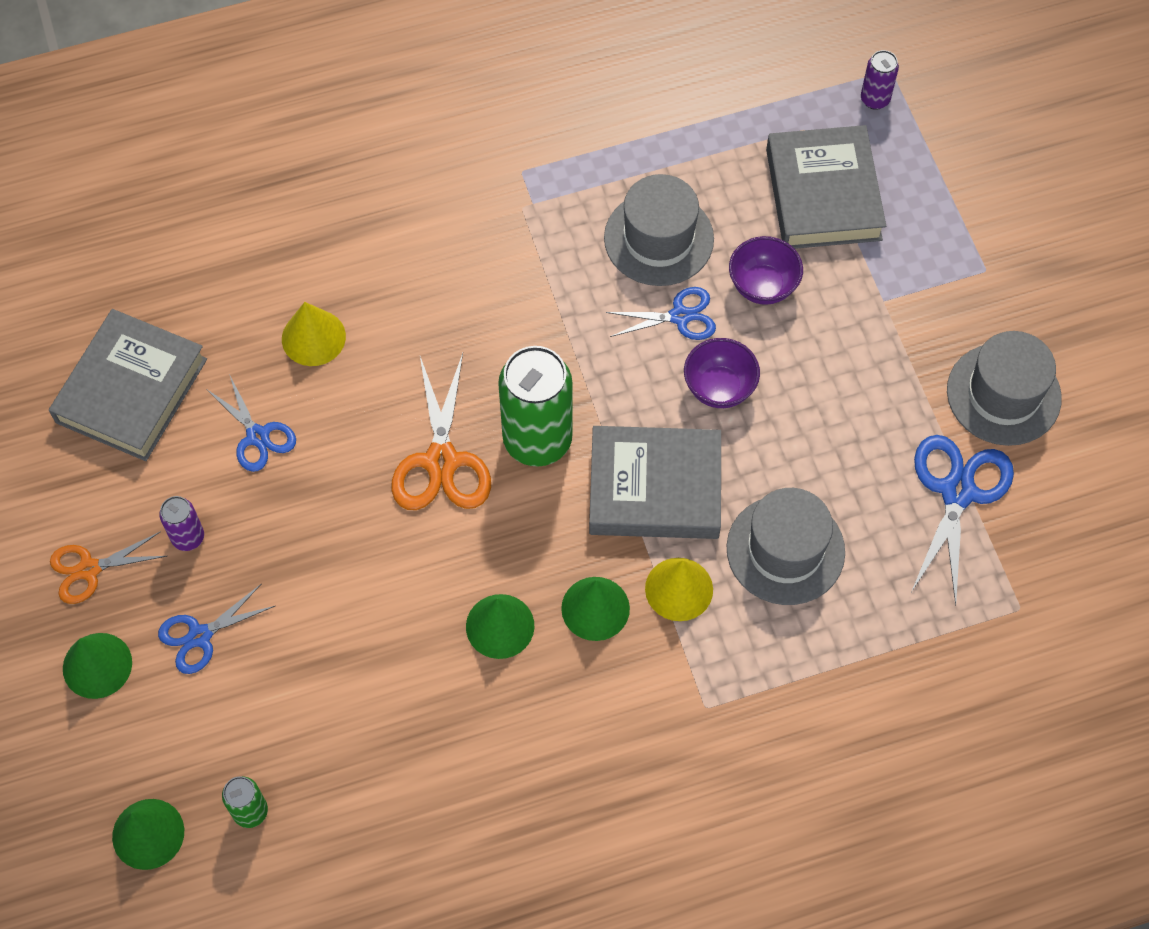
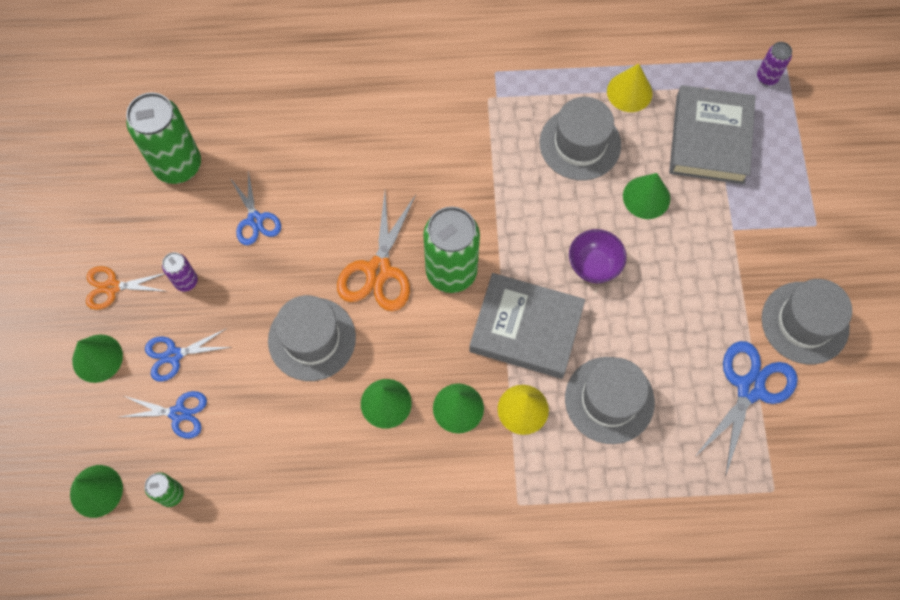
camera: 15 degrees right, 5 degrees up
grey book [49,309,207,461] -> green can [126,92,201,184]
yellow cone [282,302,346,366] -> yellow cone moved to [607,63,653,112]
blue scissors [606,287,716,340] -> blue scissors moved to [121,391,207,439]
purple bowl [729,236,803,305] -> green cone [623,173,670,219]
none -> grey hat [268,295,356,381]

